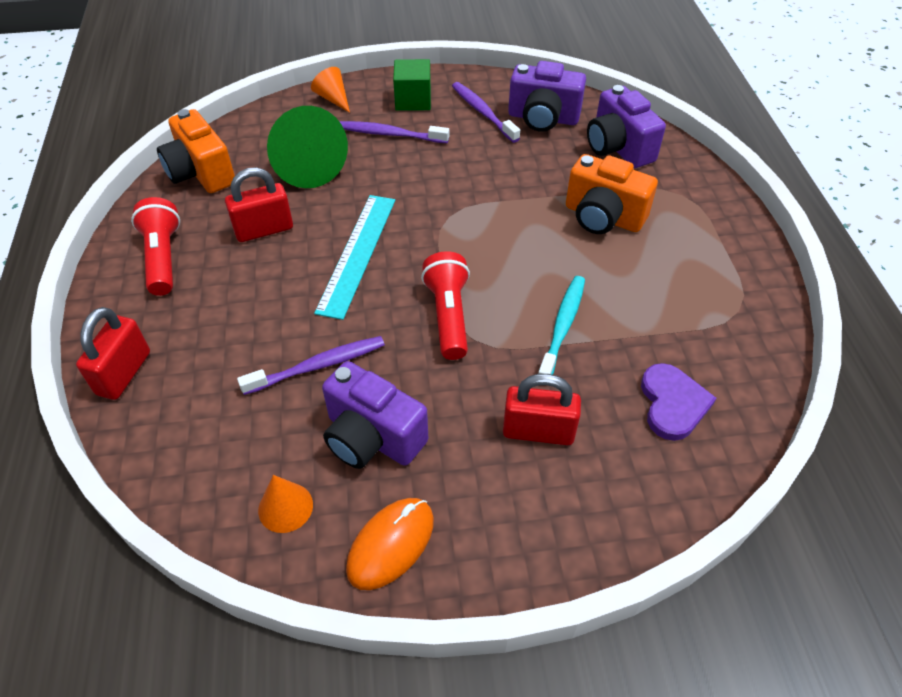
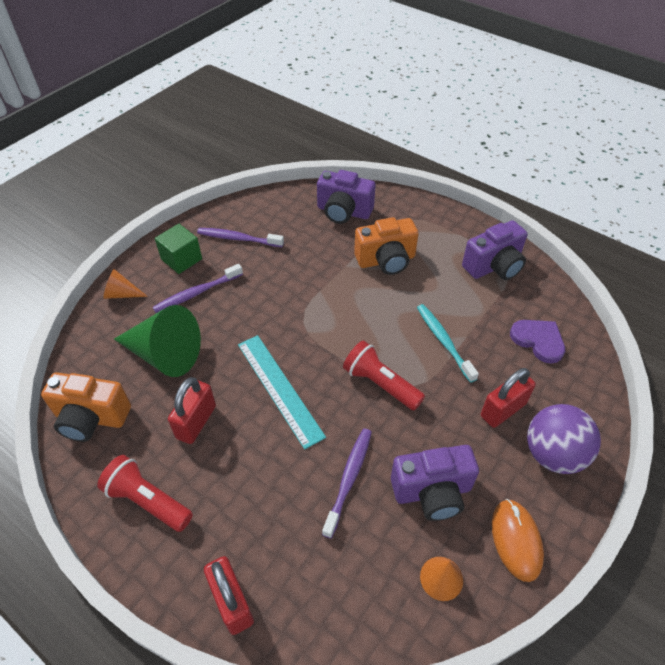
camera: 45 degrees left, 0 degrees up
purple camera [508,61,586,132] -> purple camera moved to [462,220,528,280]
none -> purple ball [527,404,601,474]

